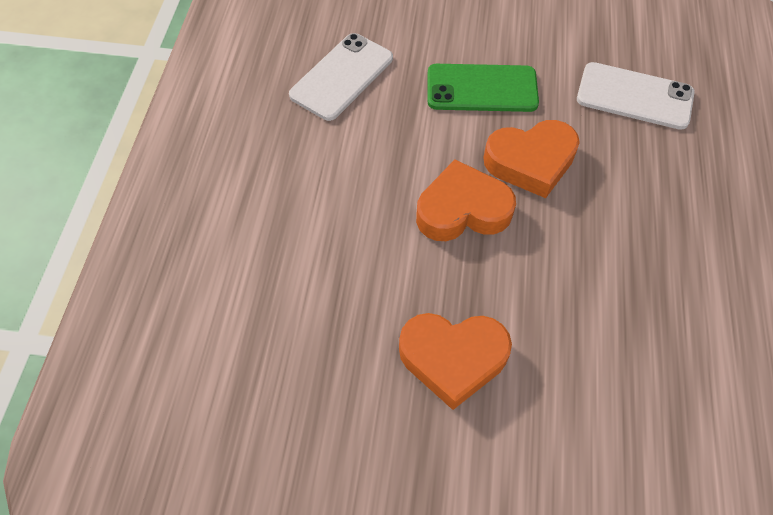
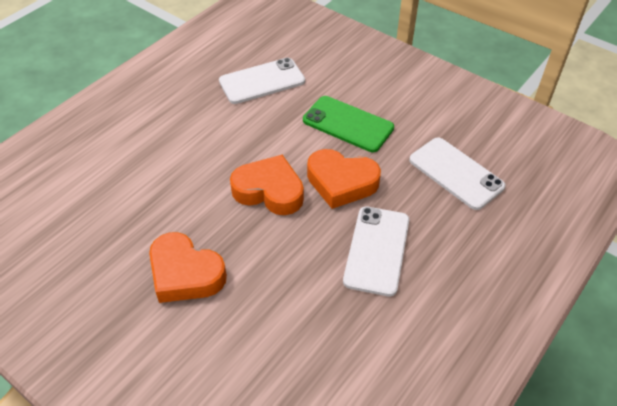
camera: 30 degrees right, 10 degrees down
none -> white phone [343,206,409,296]

